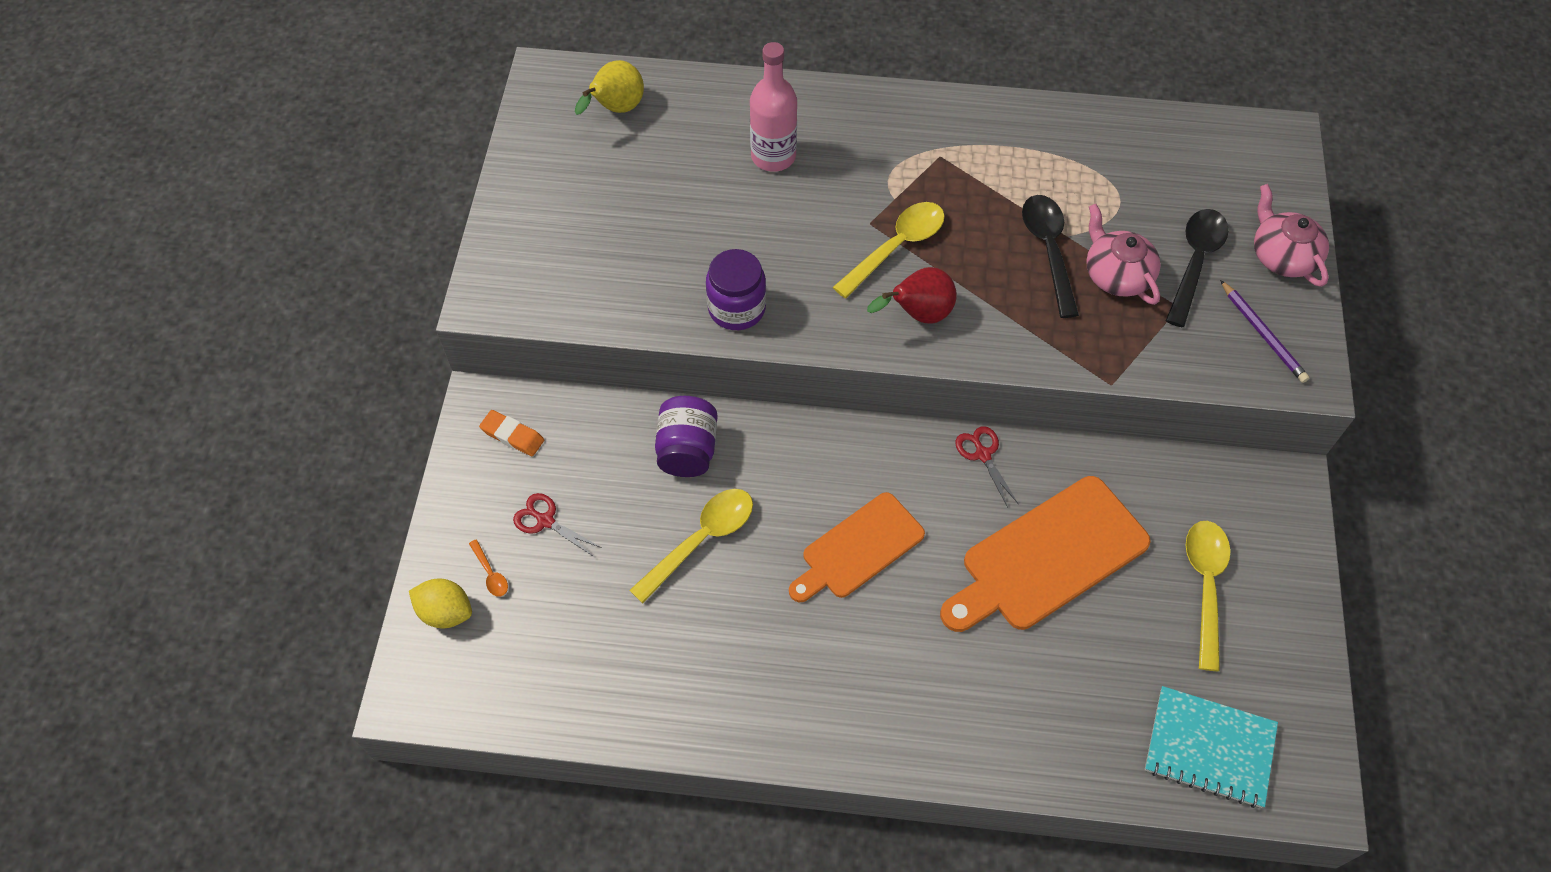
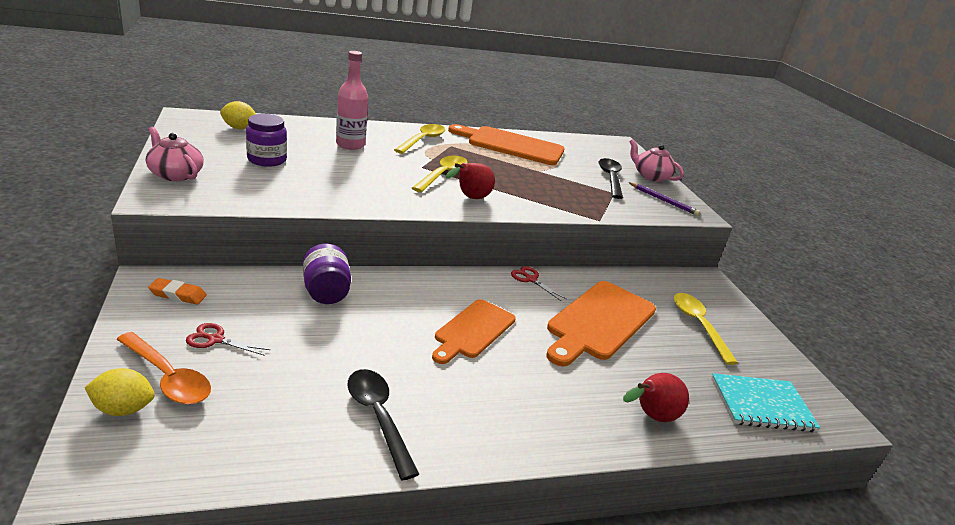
camera: 25 degrees left, 30 degrees down
orange spoon [469,539,508,597] -> orange spoon [116,332,211,405], size x2.20
yellow pear [575,60,644,115] -> yellow lemon [220,101,256,129]
yellow spoon [629,489,753,603] -> yellow spoon moved to [394,124,445,154]
purple jar [706,249,766,330] -> purple jar moved to [246,114,287,167]
black spoon [1022,195,1079,318] -> black spoon moved to [347,369,419,481]
pink teapot [1086,204,1161,305] -> pink teapot moved to [146,127,204,181]
none -> orange cutting board [448,124,564,165]
none -> red pear [623,373,689,422]

